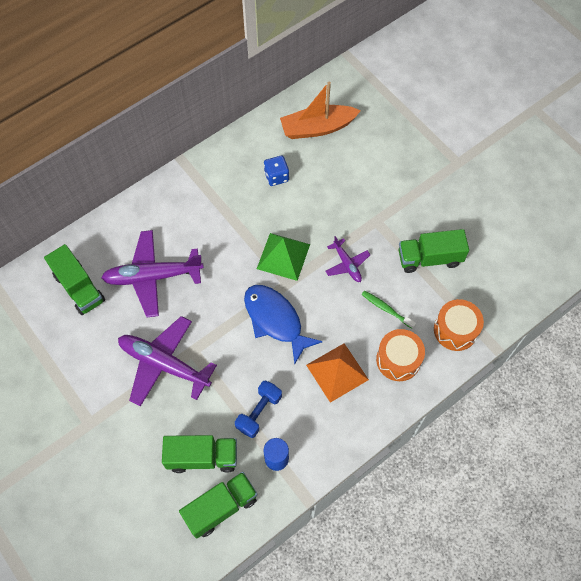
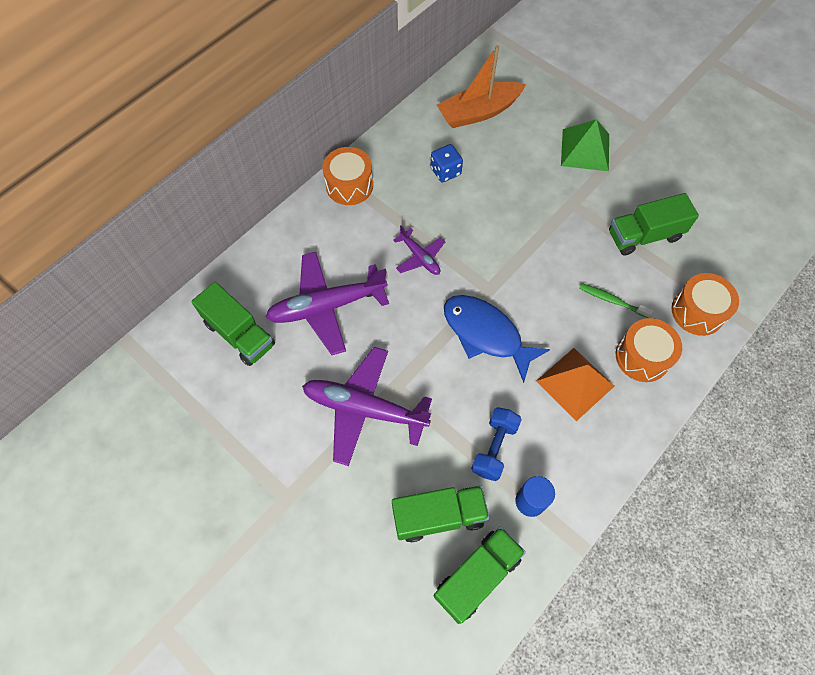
camera: 10 degrees left, 0 degrees up
green pyramid [257,233,310,281] -> green pyramid moved to [561,119,609,171]
purple plane [325,236,370,282] -> purple plane moved to [393,225,445,275]
none -> orange drum [322,147,373,205]

